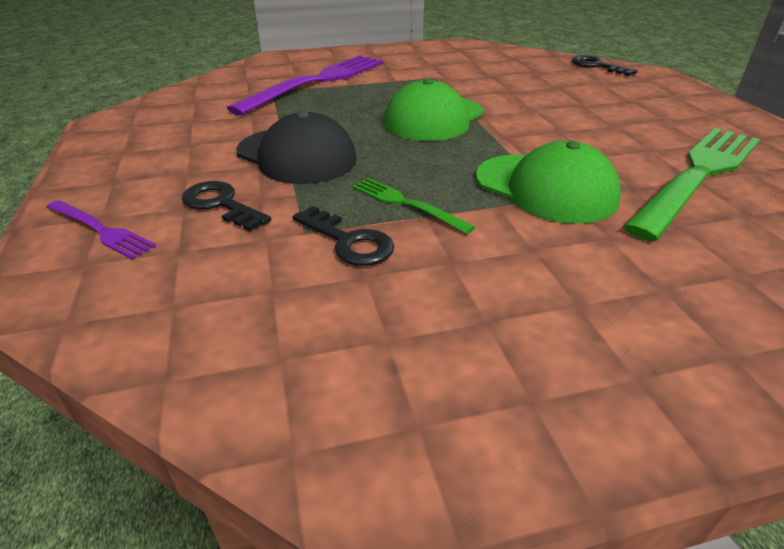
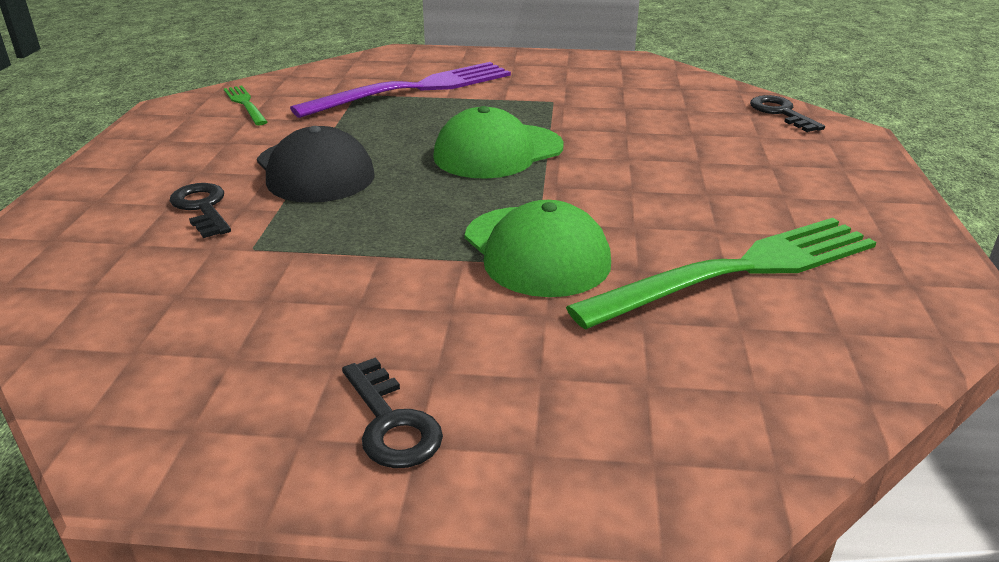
camera: 20 degrees right, 5 degrees down
purple fork [46,200,156,260] -> none
black key [292,206,394,266] -> black key moved to [342,357,443,468]
green fork [352,178,475,234] -> green fork moved to [223,85,267,125]

